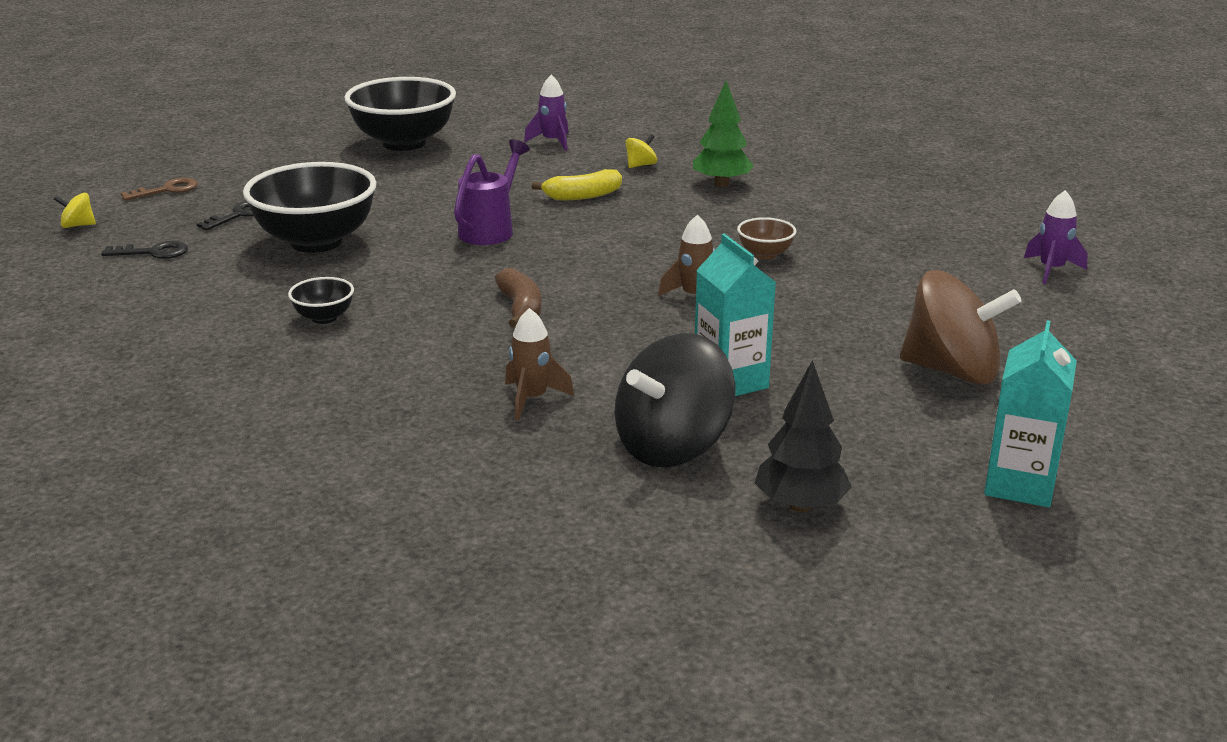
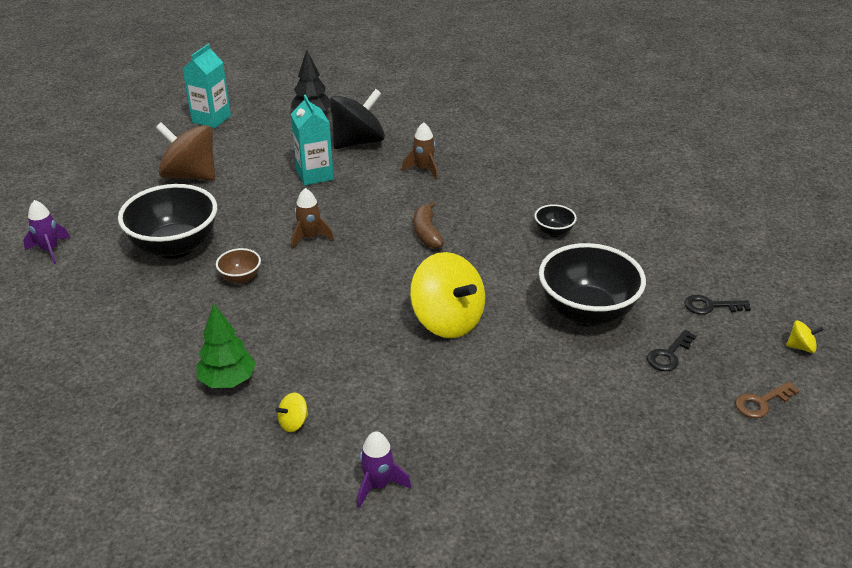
camera: 175 degrees left, 10 degrees up
black bowl [344,77,456,151] -> black bowl moved to [118,184,217,259]
purple watering can [454,139,530,245] -> yellow spinning top [410,252,485,338]
yellow banana [532,169,622,200] -> none

